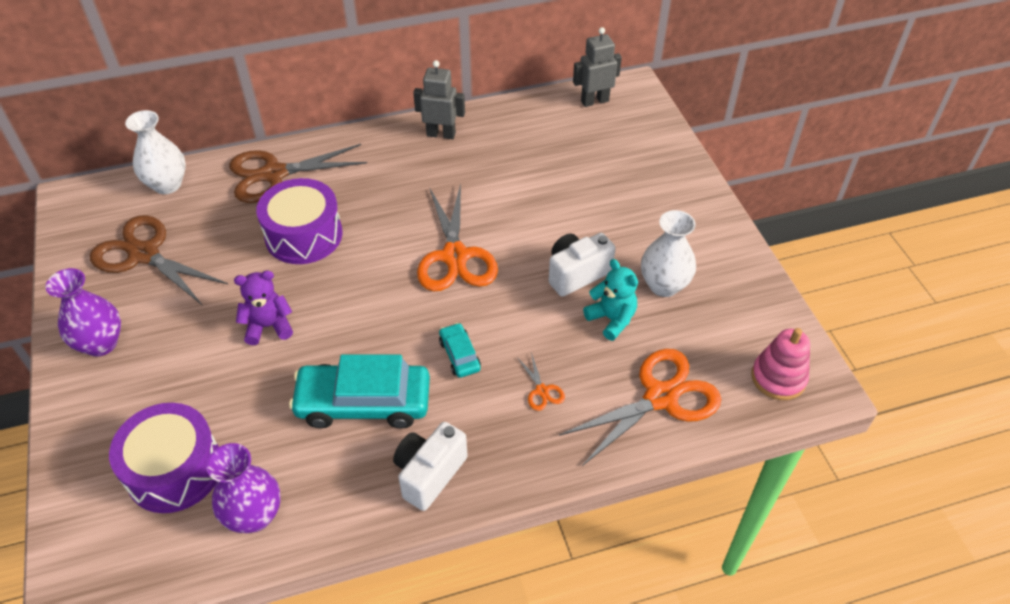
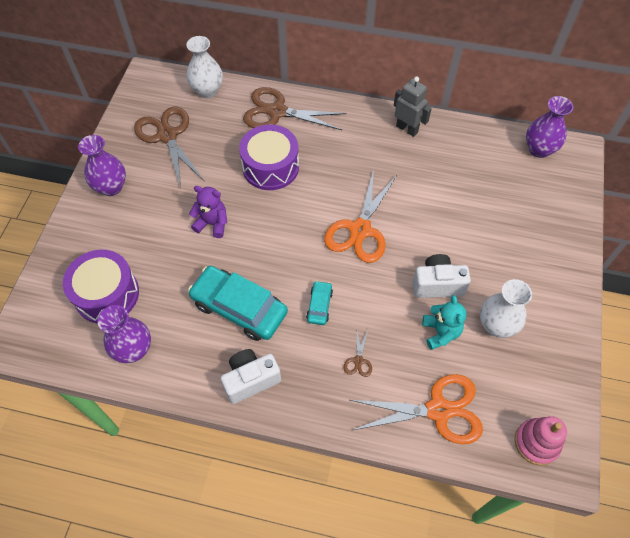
camera: 30 degrees right, 10 degrees up
orange scissors [518,352,565,411] -> brown scissors [343,330,372,377]
grey robot [573,27,622,107] -> purple vase [526,96,573,158]

